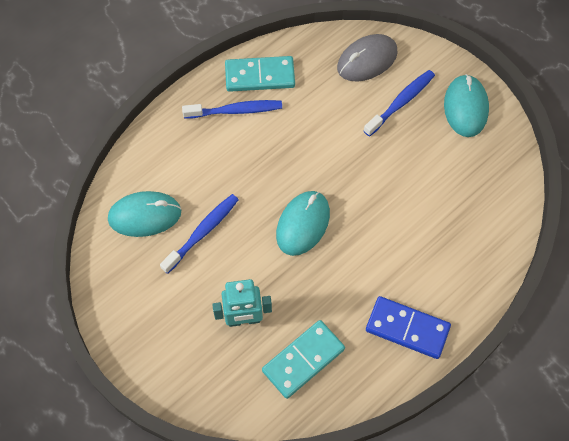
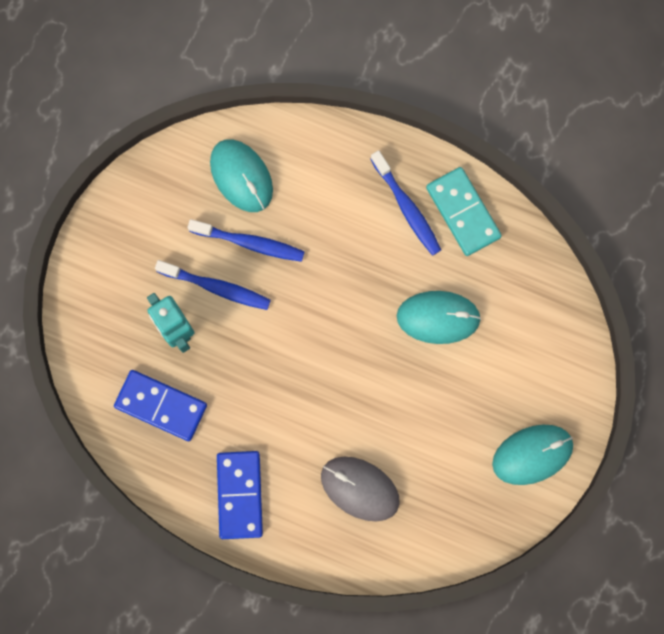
camera: 65 degrees right, 15 degrees up
turquoise domino [262,320,345,399] -> blue domino [114,370,207,441]
turquoise mouse [276,191,330,256] -> turquoise mouse moved to [397,291,481,344]
grey mouse [337,34,398,82] -> grey mouse moved to [321,457,400,522]
blue toothbrush [363,70,435,137] -> blue toothbrush moved to [155,260,271,310]

